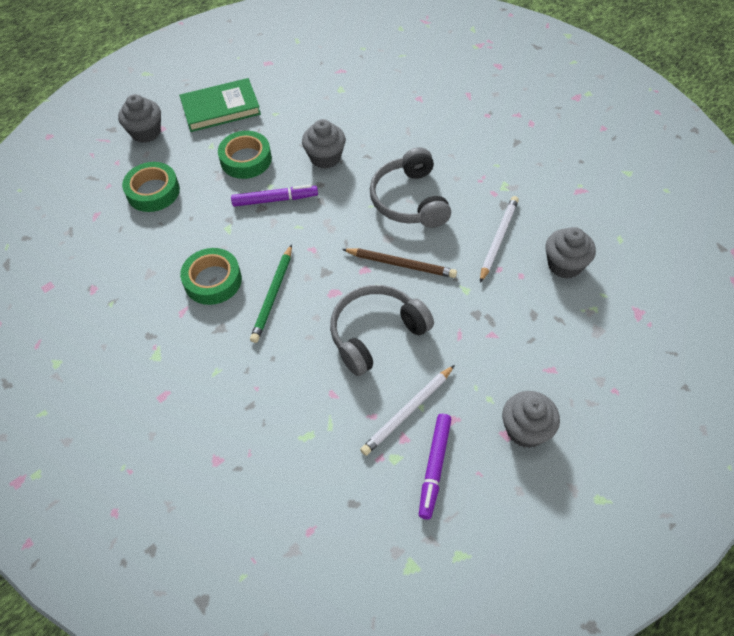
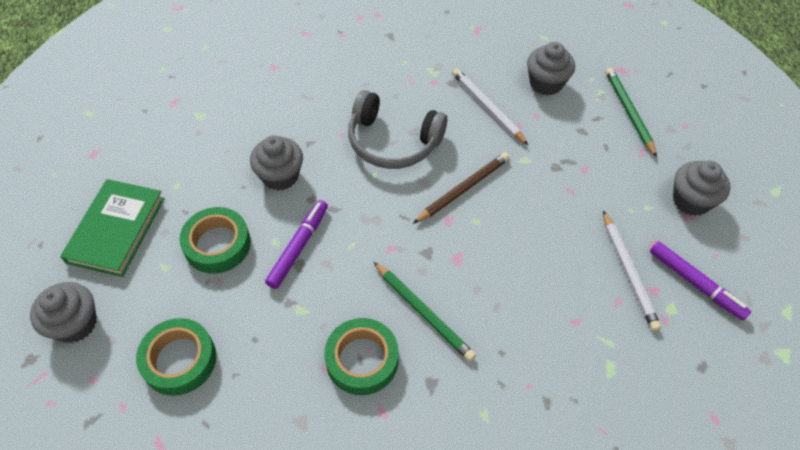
camera: 60 degrees left, 0 degrees up
grey headphones [330,285,434,376] -> none
none -> green pencil [606,67,657,157]

